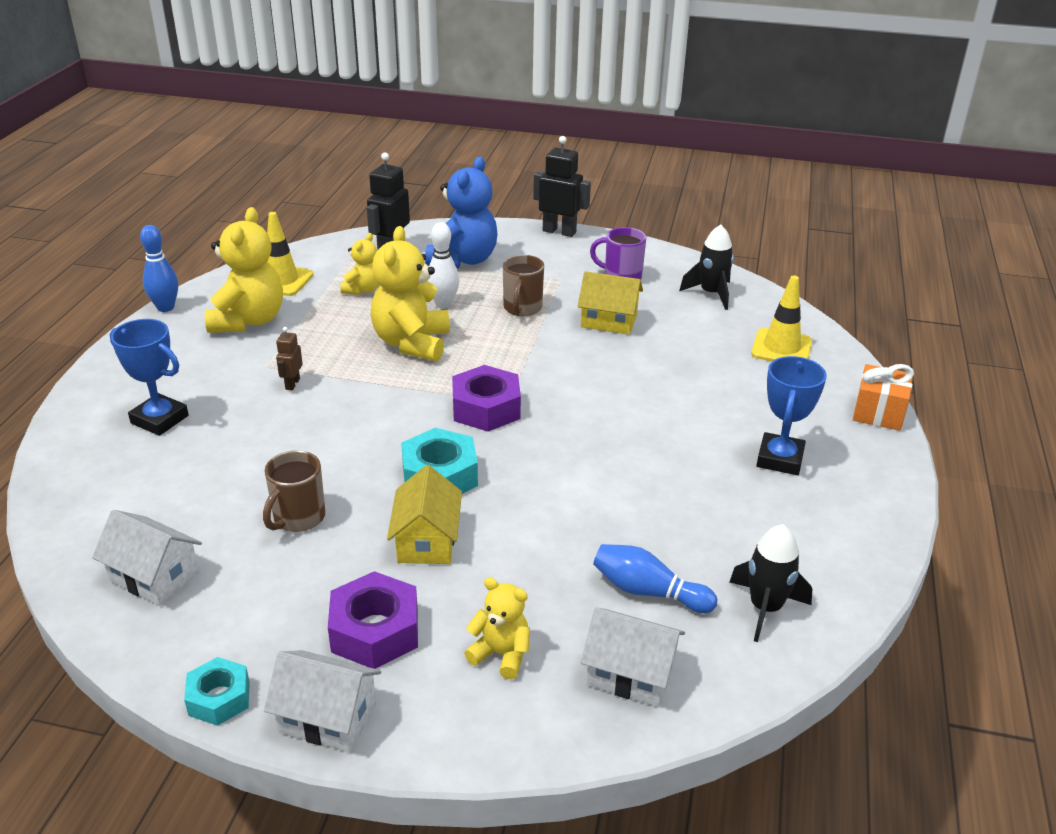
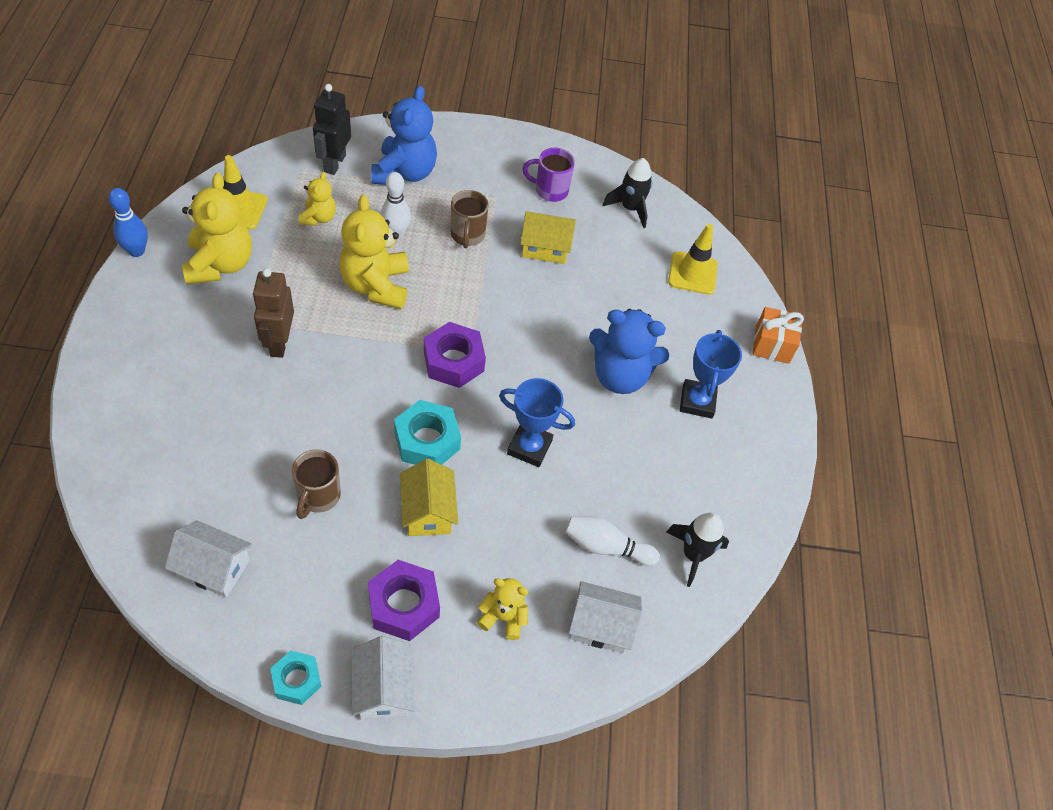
camera: 15 degrees left, 20 degrees up
blue trophy [110,319,189,436] -> blue trophy moved to [499,378,575,467]
white house [264,650,381,752] -> white house turned 75 degrees clockwise [352,636,415,720]
brown robot [276,327,303,390] -> brown robot [253,268,294,358], size x1.88
black robot [533,136,591,237] -> none
blue bowling pin [593,544,717,613] -> white bowling pin [565,516,660,566]
none -> blue teddy bear [589,309,669,394]

